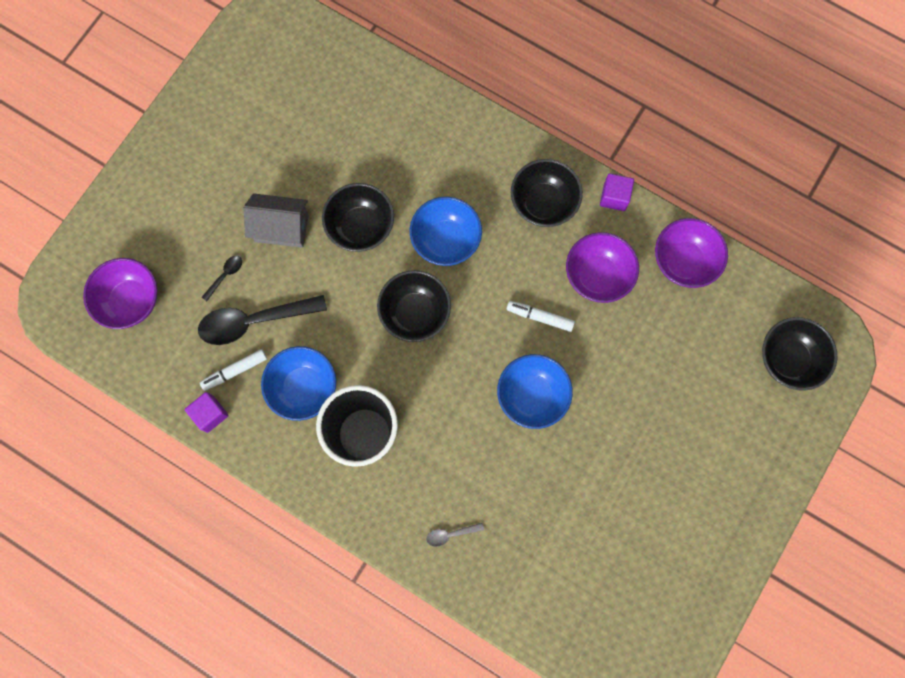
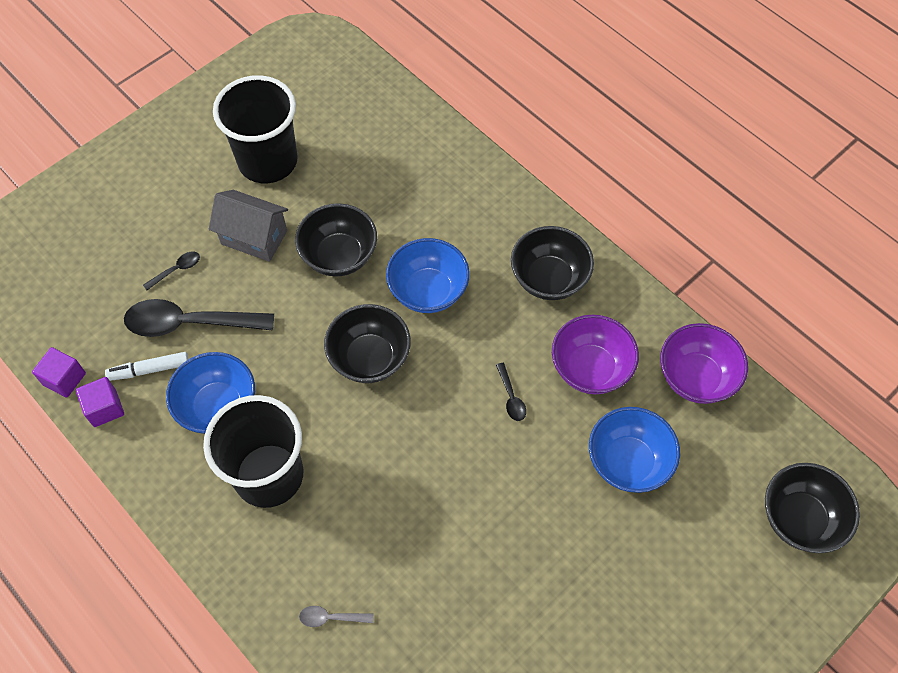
camera: 15 degrees right, 15 degrees down
purple bowl [83,258,157,329] -> none
blue bowl [497,354,573,429] -> blue bowl moved to [589,407,680,493]
white marker [506,301,575,332] -> black spoon [496,363,526,421]
purple cube [600,174,634,211] -> purple cube moved to [32,347,86,398]
none -> black cup [213,75,298,183]

